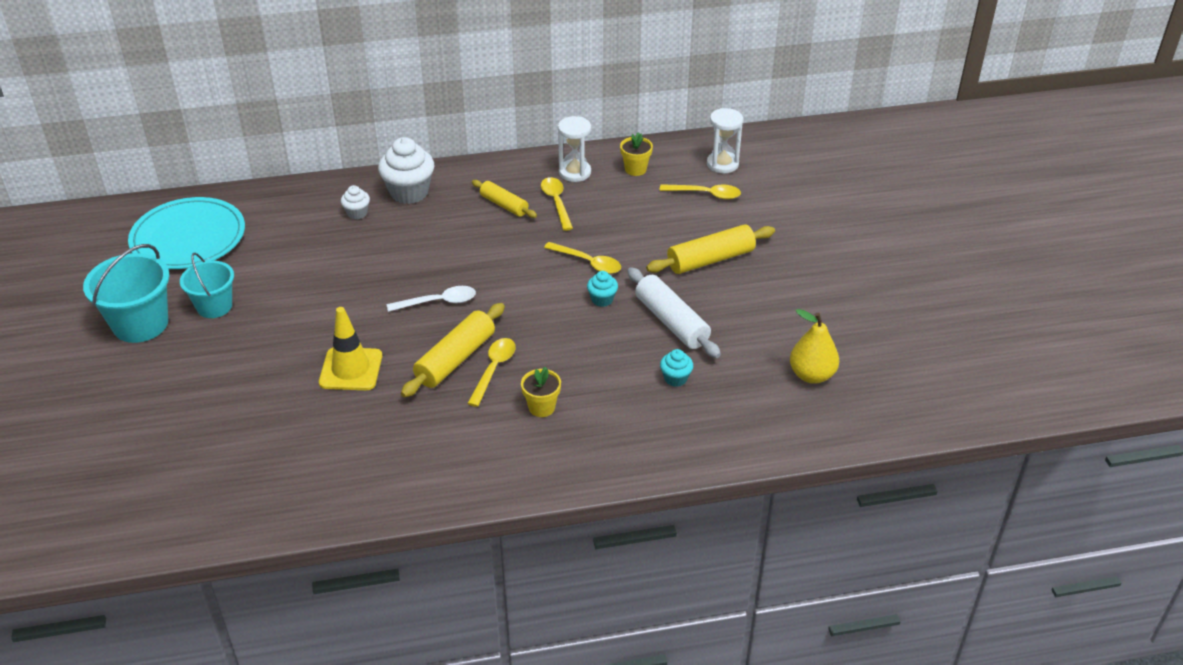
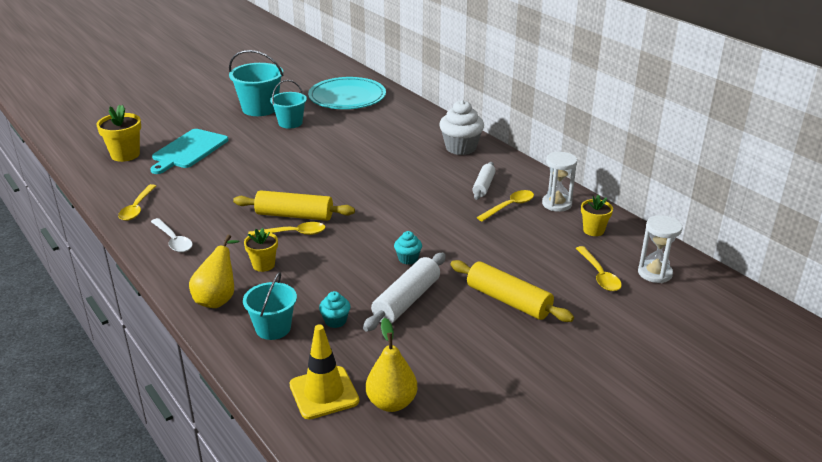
camera: 65 degrees right, 10 degrees down
yellow traffic cone [319,307,382,390] -> yellow traffic cone moved to [289,324,359,419]
white cupcake [341,185,370,219] -> none
white spoon [387,286,476,312] -> white spoon moved to [151,218,193,252]
yellow rolling pin [472,180,537,218] -> white rolling pin [472,162,496,200]
yellow spoon [544,242,621,274] -> yellow spoon moved to [118,184,156,221]
none -> yellow flower pot [96,105,141,162]
none -> turquoise cutting board [150,129,228,174]
none -> yellow pear [189,234,240,308]
none -> turquoise bucket [243,272,297,340]

